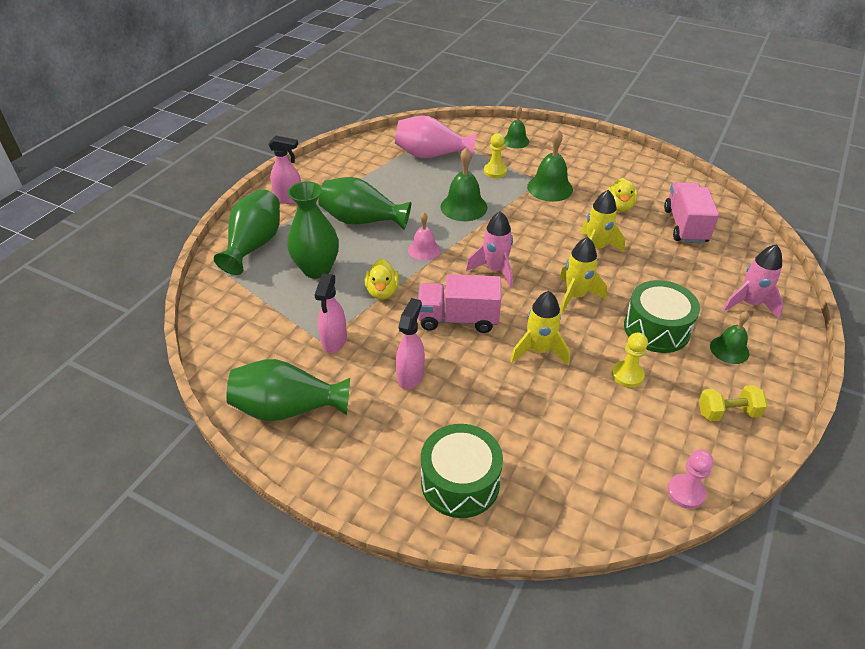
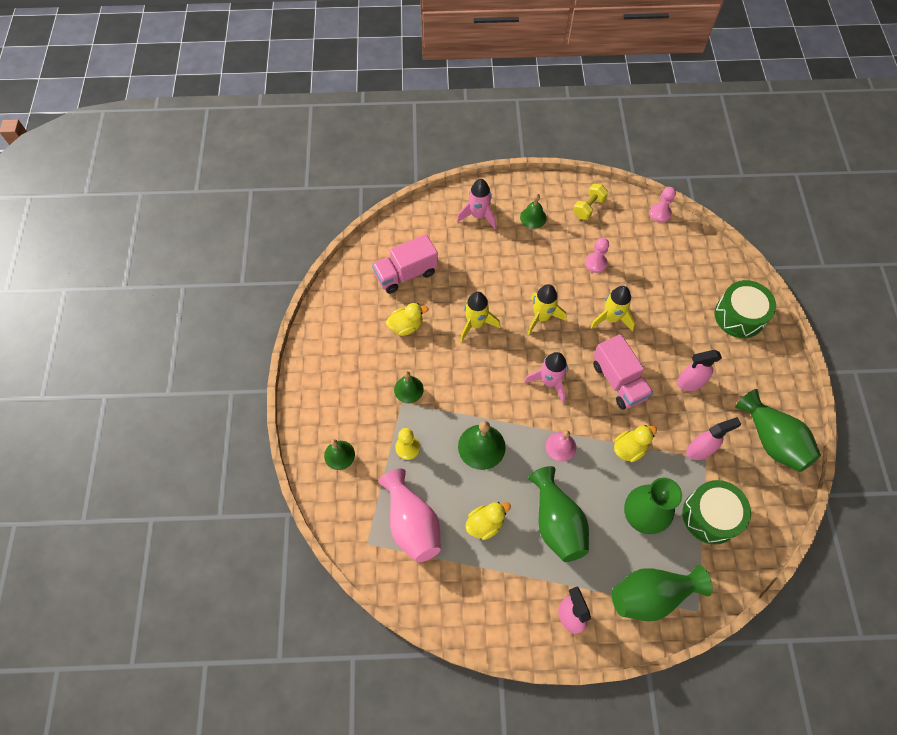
camera: 120 degrees left, 20 degrees up
green bell [527,129,573,202] -> green bell [394,371,424,403], size x0.64
yellow pawn [612,333,648,387] -> pink pawn [585,238,609,273]
green drum [624,280,700,353] -> green drum moved to [682,480,751,545]
yellow dumbbell [699,385,768,421] -> yellow dumbbell turned 75 degrees clockwise [573,184,608,220]
none -> yellow duck [465,502,511,540]

